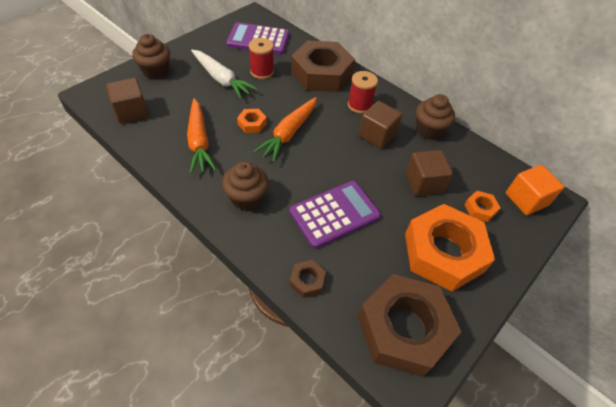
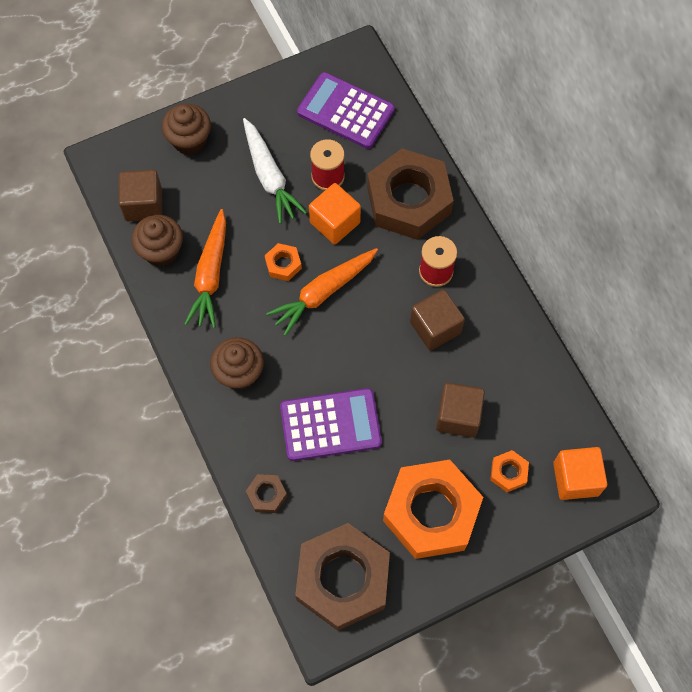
camera: 25 degrees right, 15 degrees up
brown cupcake [416,94,455,140] -> brown cupcake moved to [132,215,183,267]
none -> orange cube [309,183,361,244]

